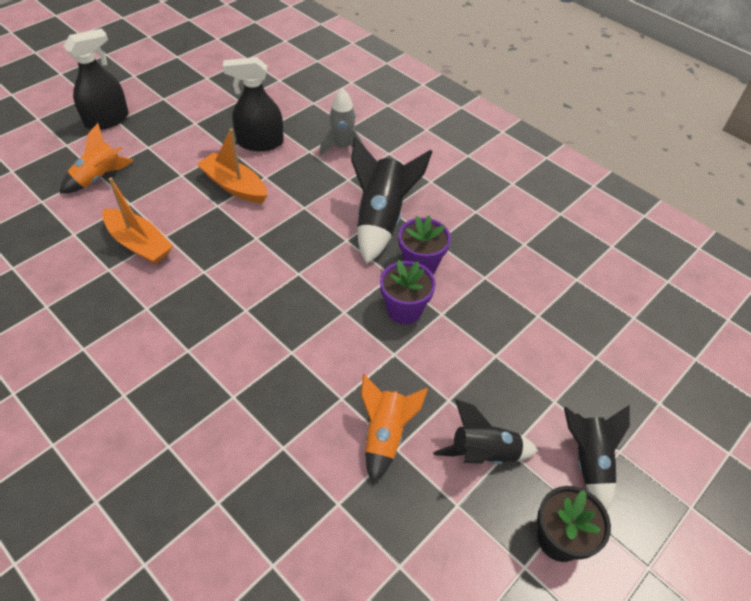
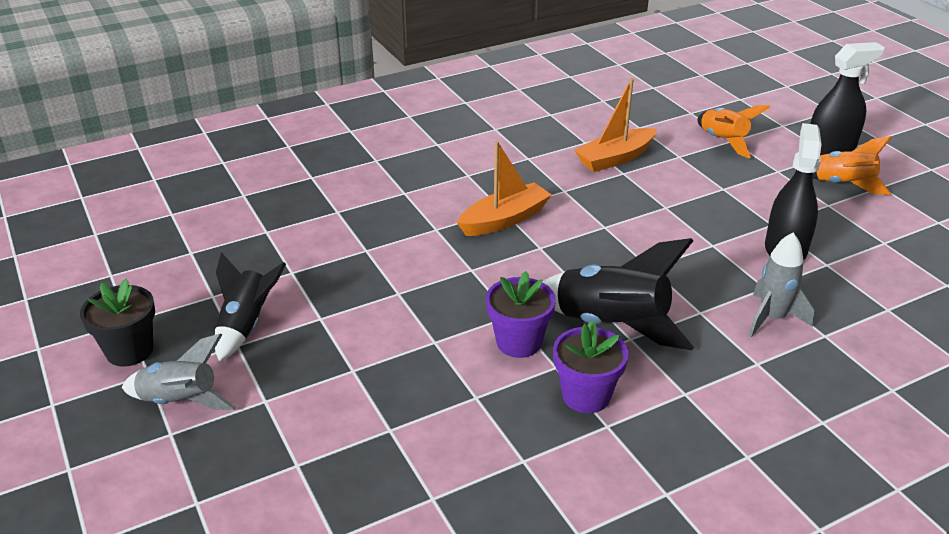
camera: 110 degrees right, 15 degrees down
black spray bottle [63,28,129,130] -> black spray bottle turned 90 degrees counterclockwise [810,42,884,155]
orange boat [197,128,267,203] -> orange boat moved to [457,141,552,236]
orange rocket [361,374,428,484] -> orange rocket moved to [813,136,892,195]
purple flower pot [380,260,436,324] -> purple flower pot moved to [553,320,629,413]
black rocket [564,405,630,510] -> grey rocket [121,334,236,410]

